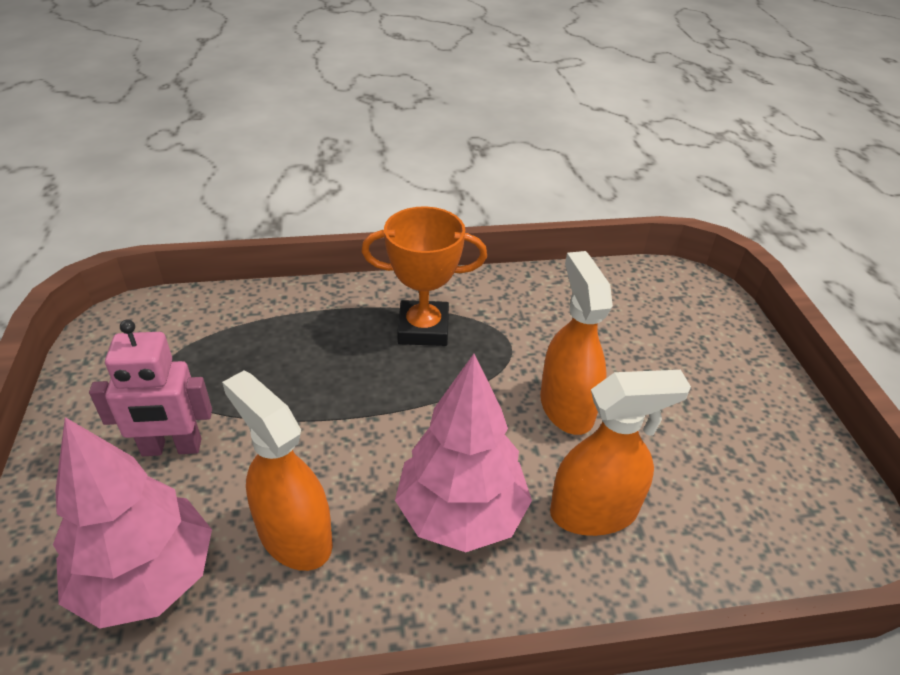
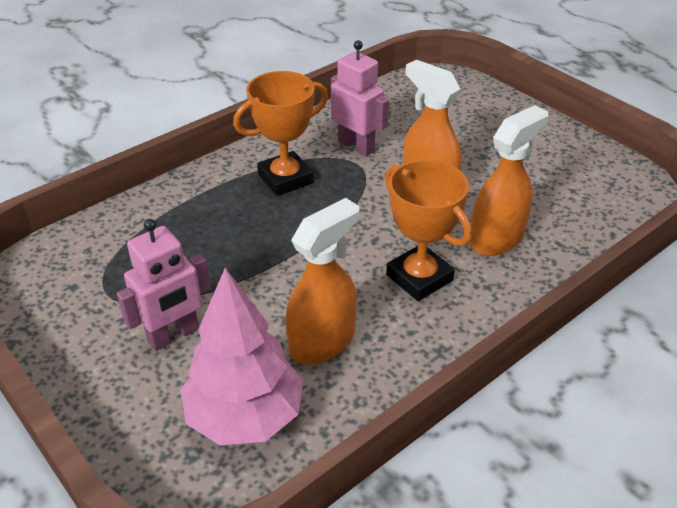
camera: 30 degrees left, 0 degrees up
orange spray bottle [222,371,333,571] -> orange spray bottle turned 120 degrees clockwise [286,198,359,364]
pink tree [395,354,532,552] -> orange trophy [385,160,472,301]
none -> pink robot [331,40,389,156]

